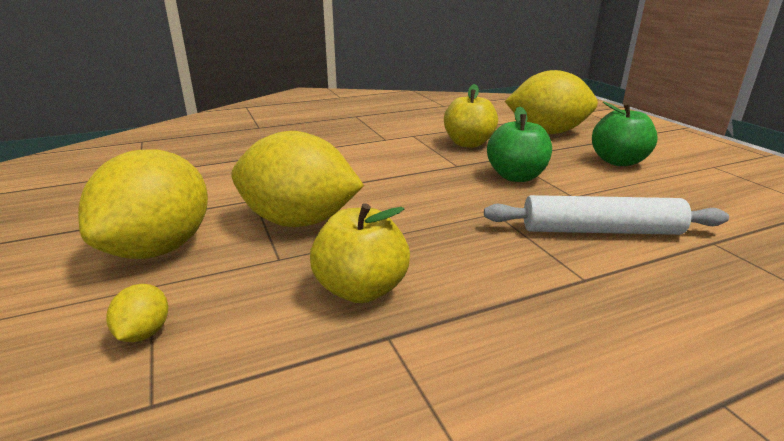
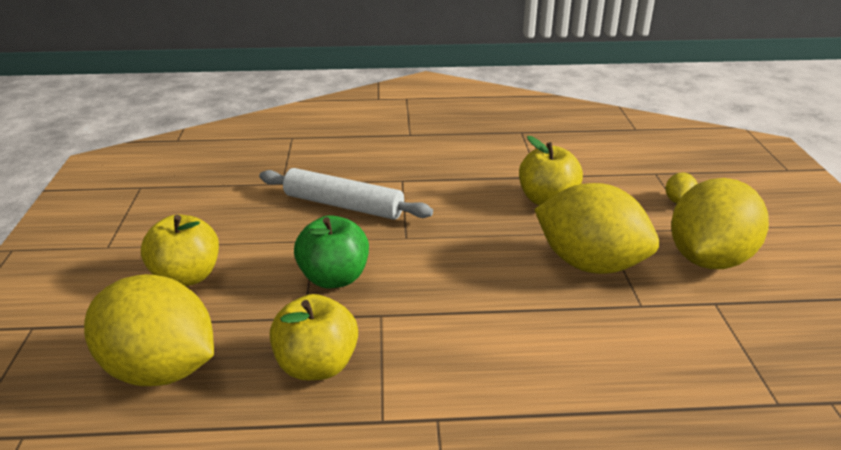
camera: 160 degrees left, 5 degrees up
green apple [592,102,658,166] -> yellow apple [141,215,219,286]

